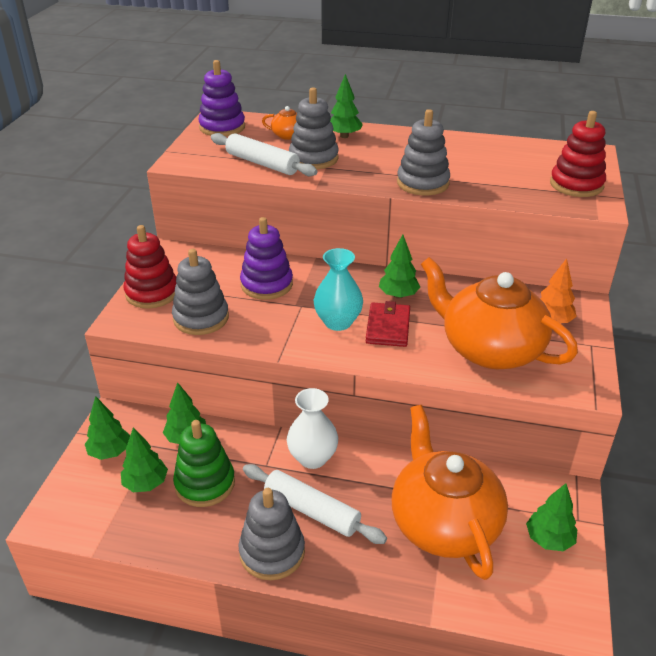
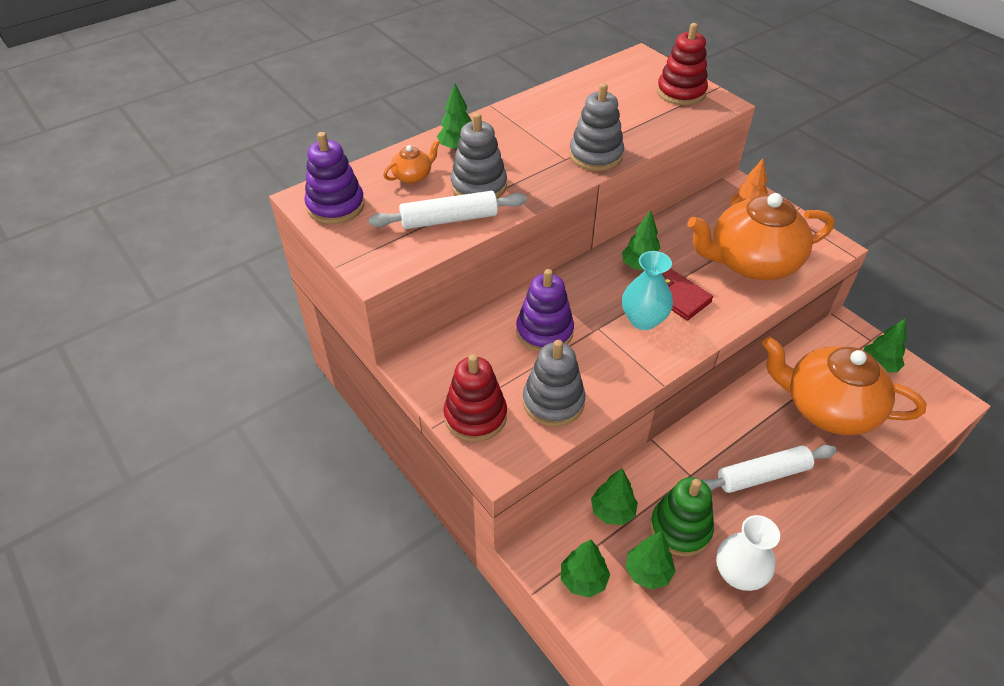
camera: 50 degrees left, 10 degrees up
grey stacking toy [238,488,305,580] -> none
white vase [287,388,338,469] -> white vase moved to [716,515,780,591]

